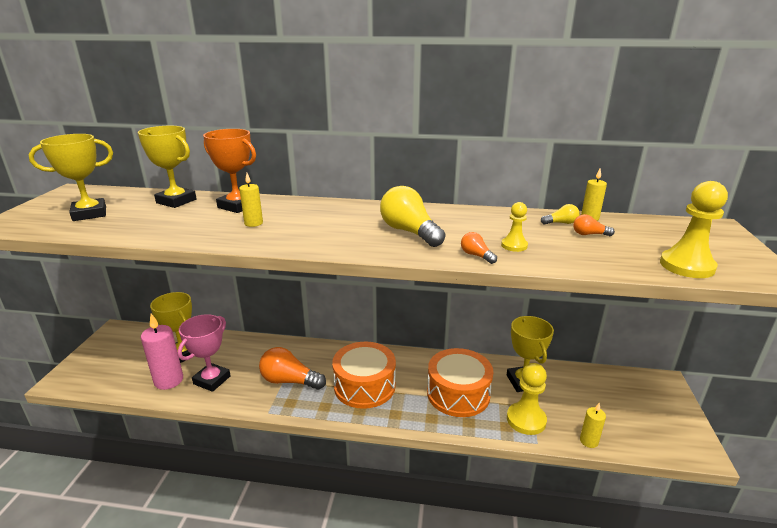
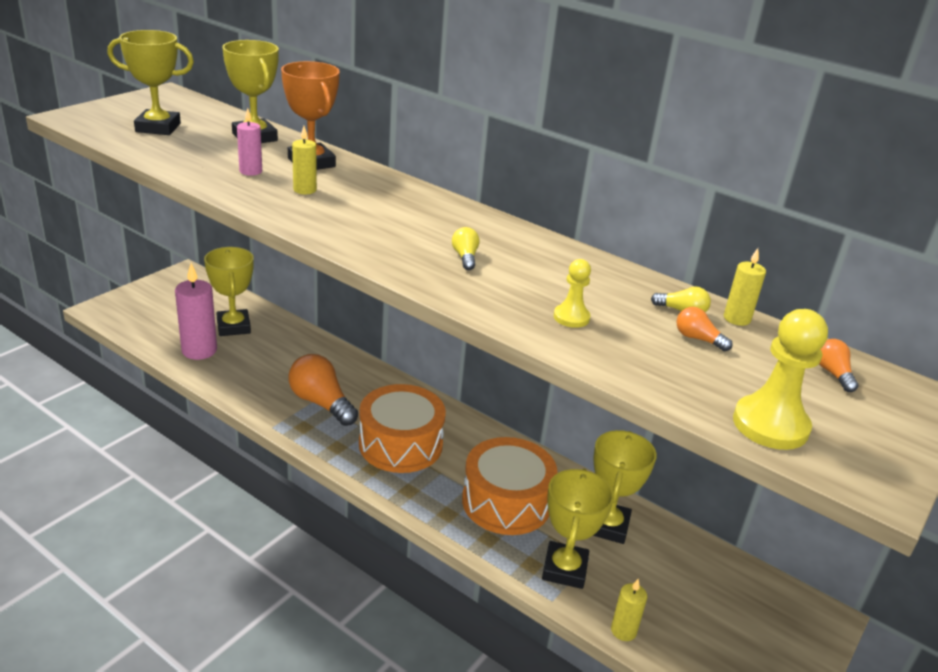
camera: 25 degrees right, 5 degrees up
pink trophy [178,314,231,392] -> none
yellow light bulb [380,186,445,247] -> yellow light bulb [452,227,480,270], size x0.47
orange light bulb [461,232,497,264] -> orange light bulb moved to [819,339,858,392]
yellow pawn [507,363,547,435] -> yellow trophy [542,469,614,589]
none -> pink candle [237,108,262,176]

